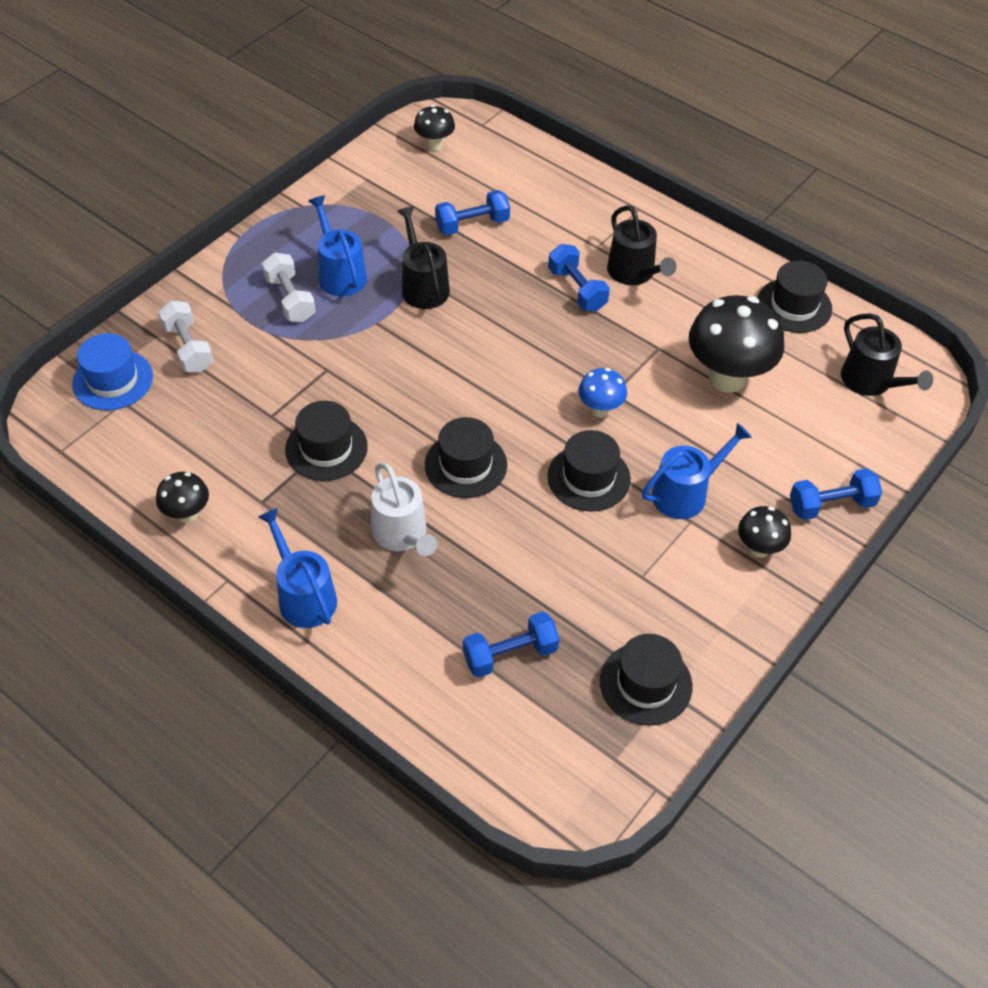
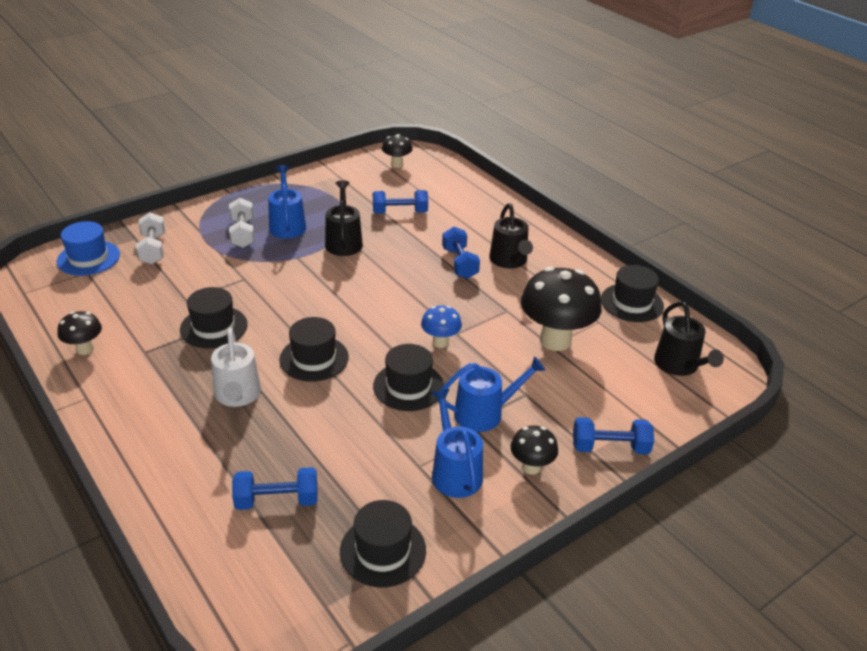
camera: 15 degrees right, 15 degrees down
blue watering can [258,508,337,628] -> blue watering can moved to [432,389,483,498]

